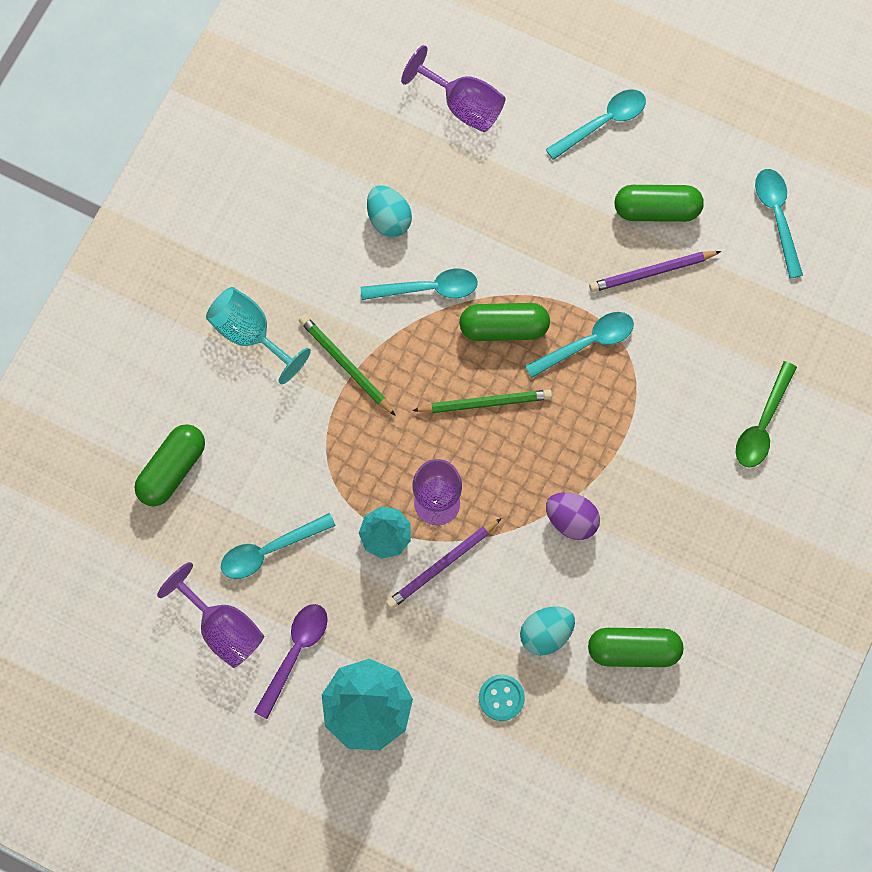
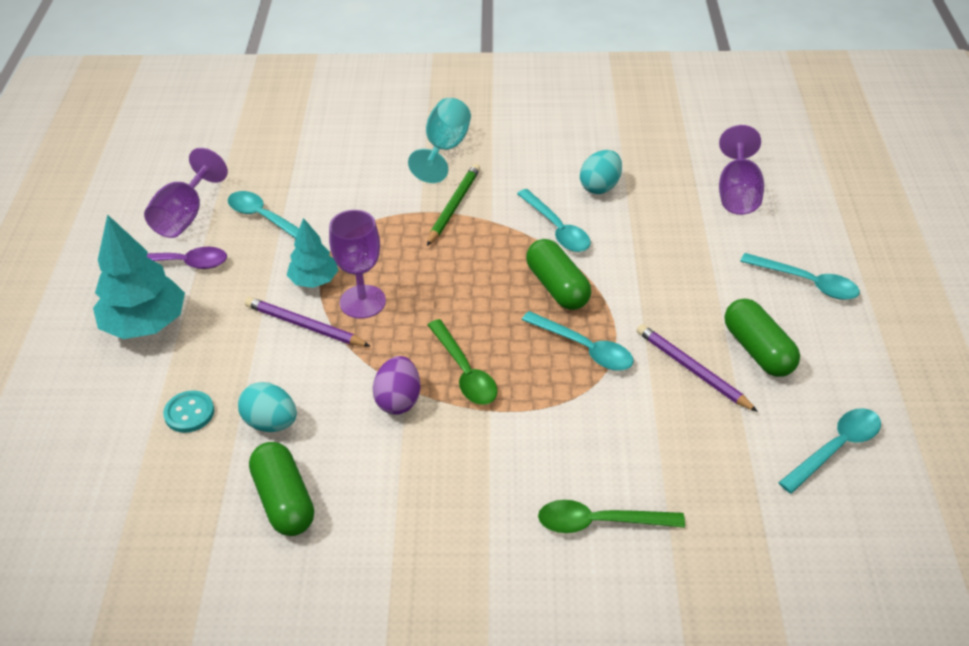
camera: 65 degrees right, 30 degrees down
green capsule [134,424,205,506] -> none
green pencil [412,390,552,413] -> none
none -> green spoon [428,319,498,405]

